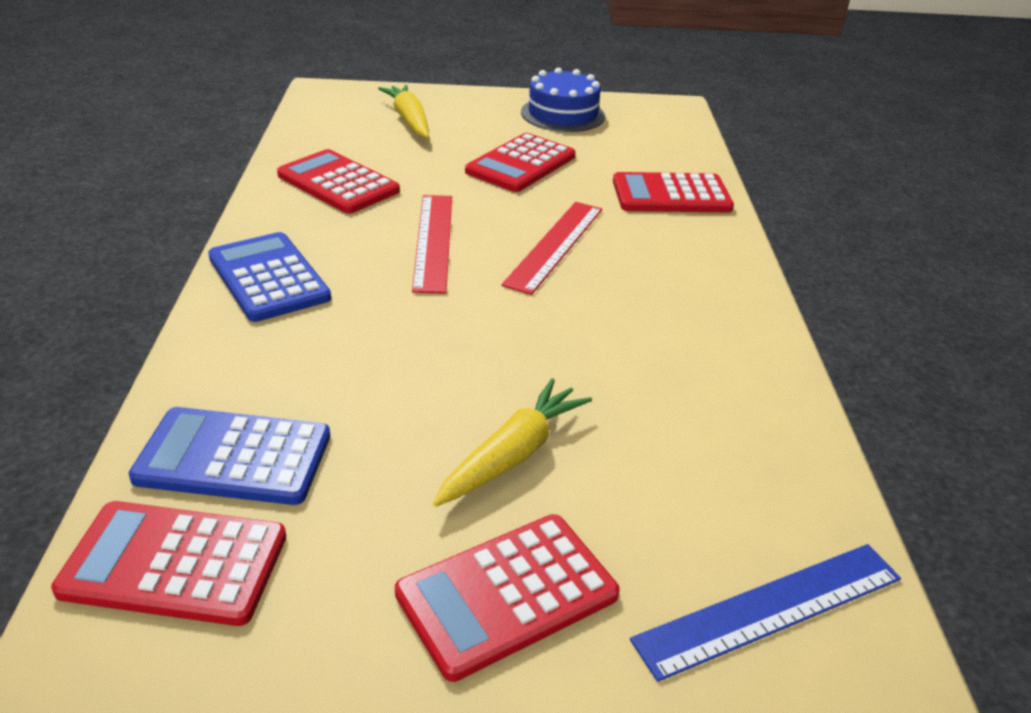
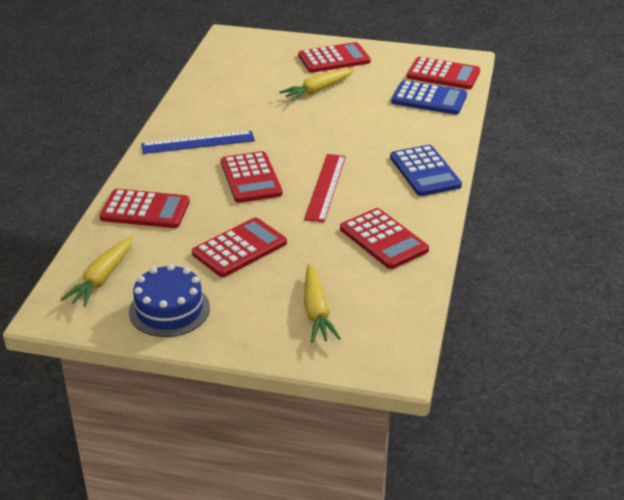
camera: 165 degrees left, 0 degrees up
red ruler [501,202,602,295] -> red calculator [221,151,283,203]
blue ruler [630,544,901,682] -> blue ruler moved to [141,131,255,154]
none -> yellow carrot [61,236,133,307]

